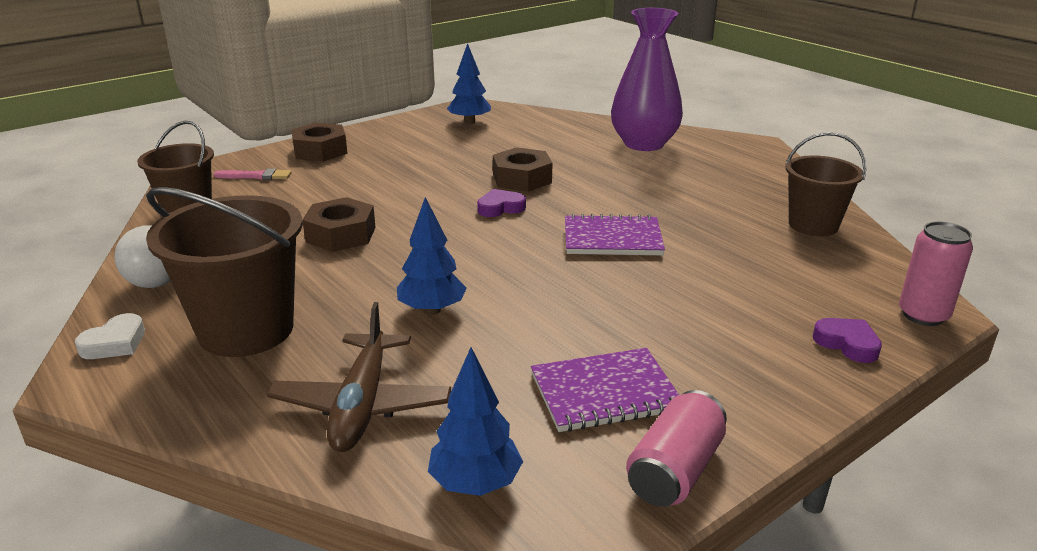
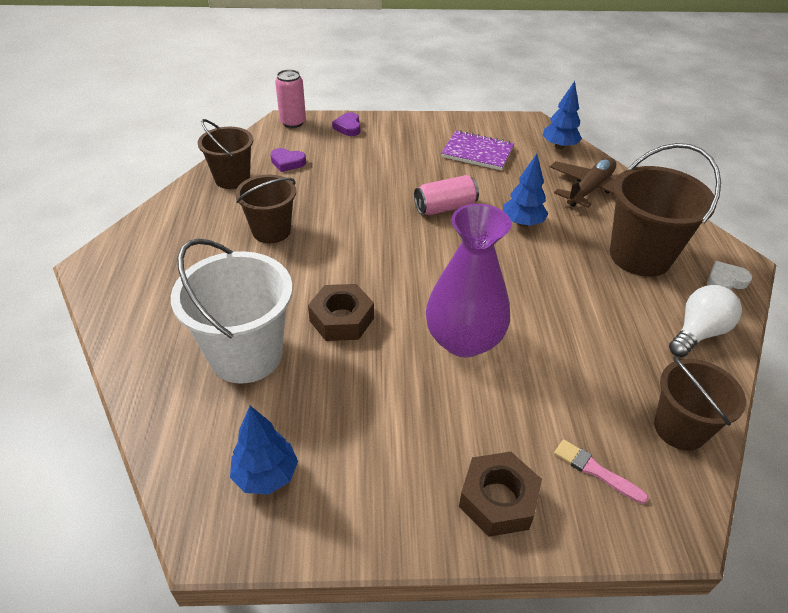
camera: 145 degrees left, 15 degrees up
brown nut [302,197,376,252] -> none
purple heart [477,189,526,217] -> purple heart moved to [270,148,306,172]
purple notebook [565,213,665,255] -> none
purple vase [611,8,683,151] -> purple vase moved to [426,204,511,357]
pink can [626,390,727,507] -> pink can moved to [414,175,479,215]
none -> white bucket [171,238,293,384]
none -> brown bucket [235,175,296,243]

